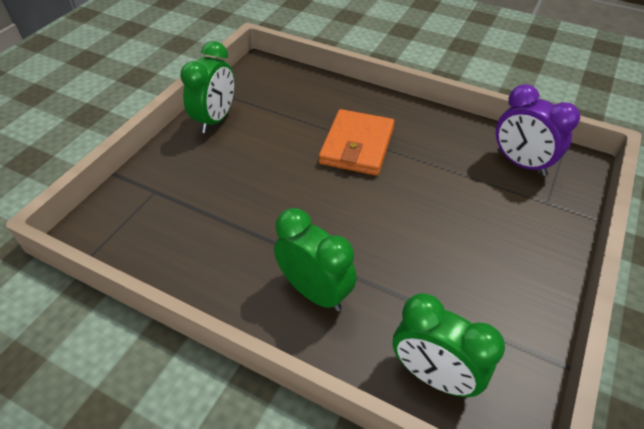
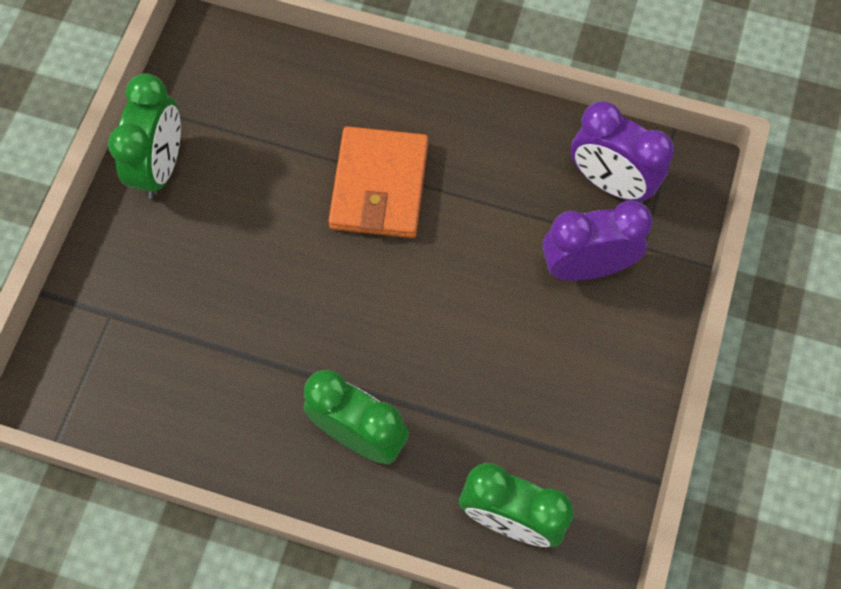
camera: 10 degrees left, 20 degrees up
none -> purple clock [543,200,653,281]

